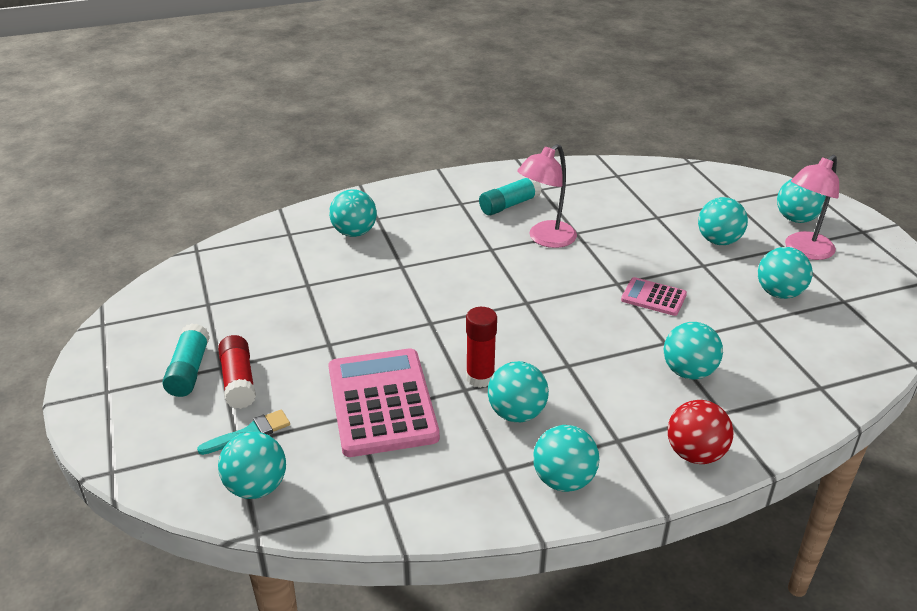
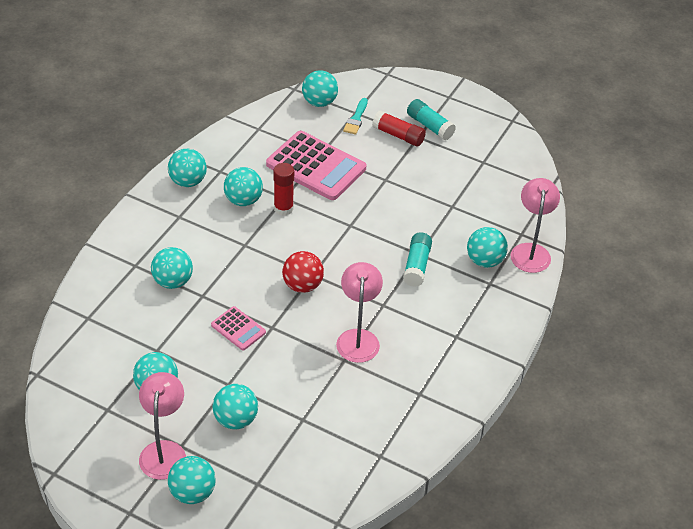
camera: 135 degrees right, 10 degrees up
turquoise glue stick [479,177,542,216] -> turquoise glue stick moved to [403,232,432,287]
pink calculator [621,277,687,316] -> pink calculator turned 60 degrees clockwise [211,306,266,350]
red ball [668,400,733,464] -> red ball moved to [282,251,324,293]
none -> pink lamp [510,178,560,273]

